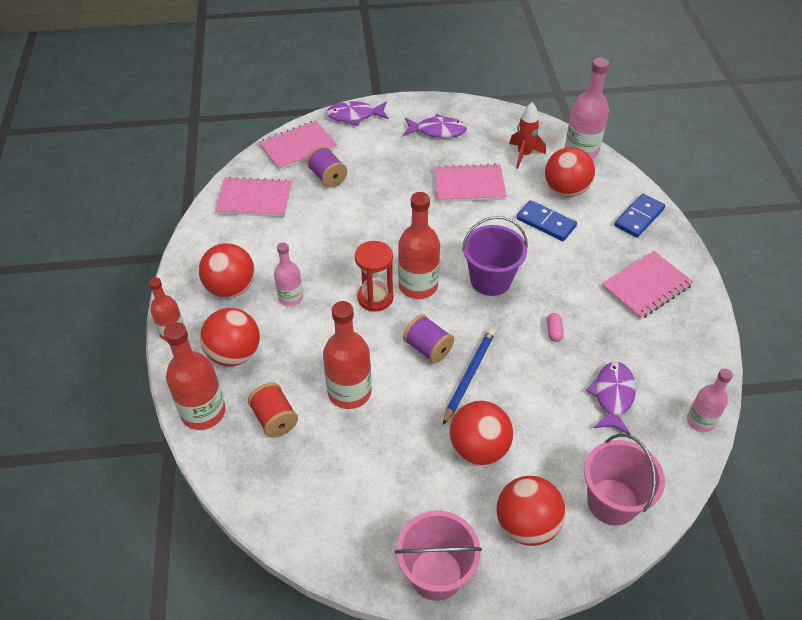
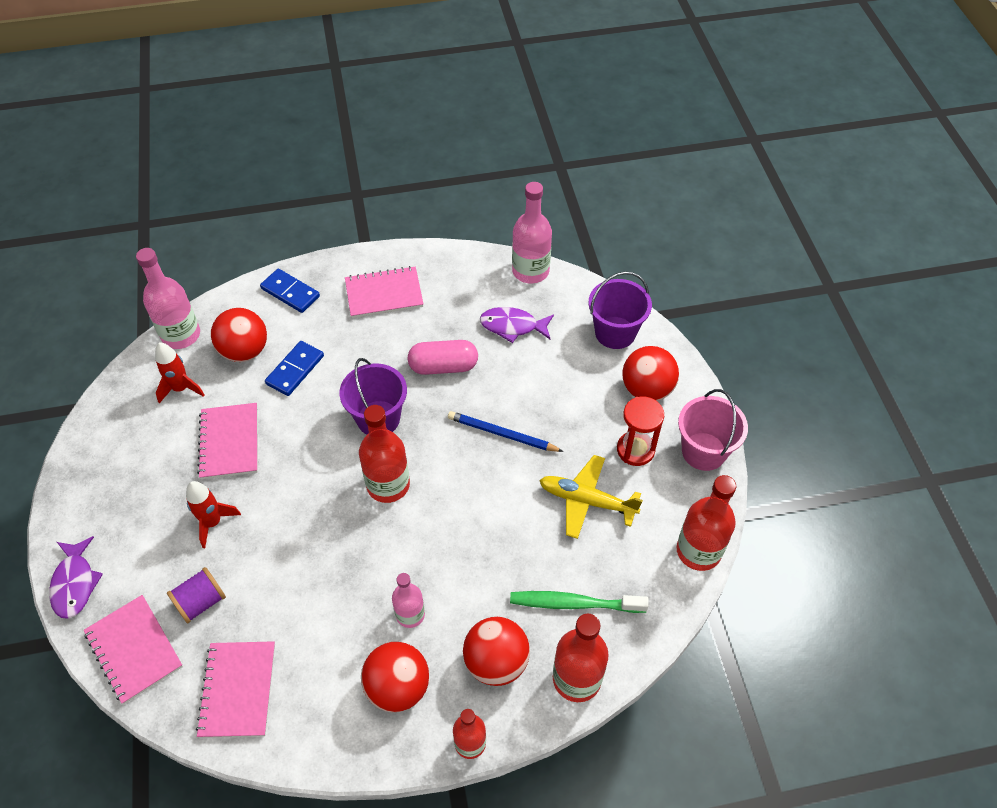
camera: 95 degrees left, 5 degrees up
red spool [248,383,298,438] -> green toothbrush [510,591,649,613]
red bottle [323,301,372,409] -> red bottle moved to [677,475,736,571]
red hourglass [355,241,393,311] -> red hourglass moved to [617,396,664,466]
purple fish [403,114,467,138] -> none
purple spool [403,314,454,364] -> none
red ball [449,401,513,465] -> none
pink capsule [547,313,564,342] -> pink capsule [407,340,478,375], size x2.23
pink bucket [584,434,665,525] -> purple bucket [589,271,652,349]
pink notebook [602,251,693,320] -> pink notebook turned 60 degrees counterclockwise [345,266,423,318]
pink bottle [687,368,733,432] -> pink bottle [512,182,552,283], size x1.62
none -> red rocket [186,481,241,548]
none -> yellow plane [539,455,643,539]

